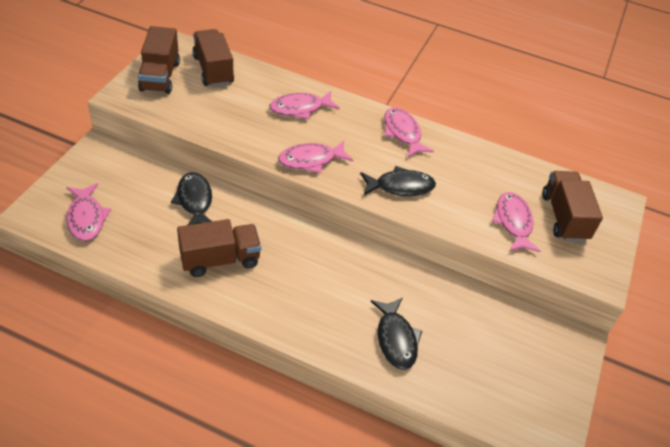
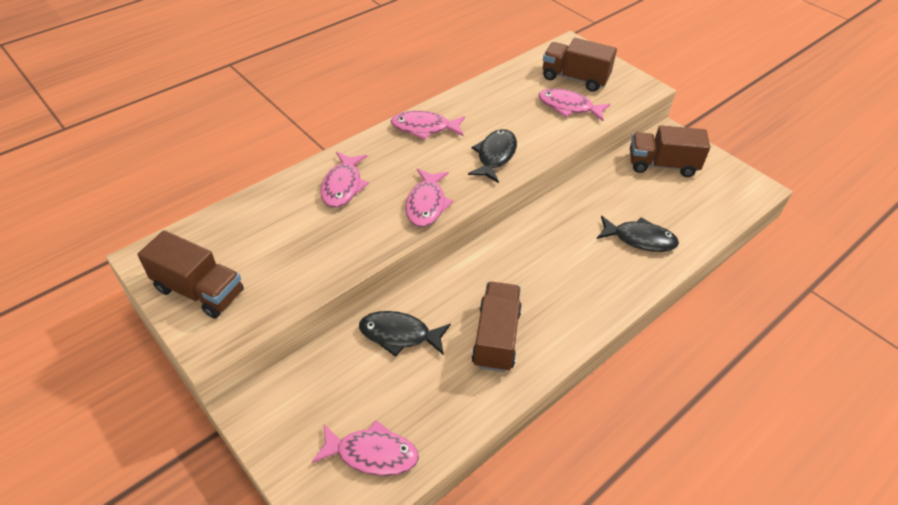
camera: 60 degrees left, 0 degrees up
brown truck [192,29,234,87] -> brown truck moved to [630,125,710,177]

